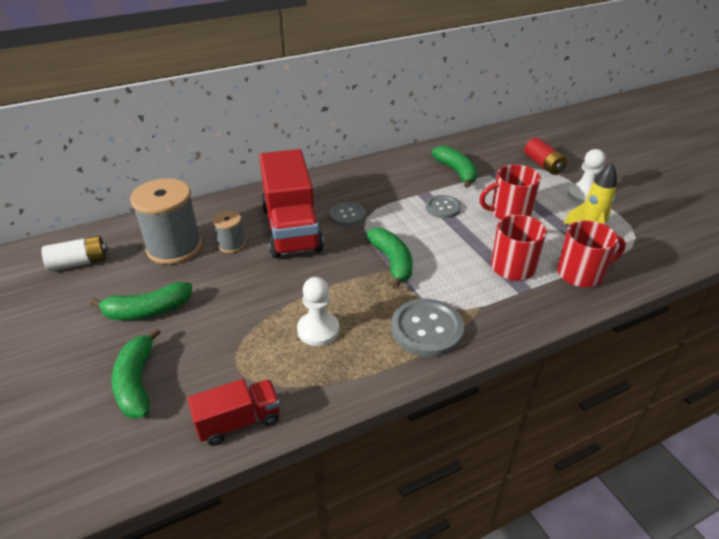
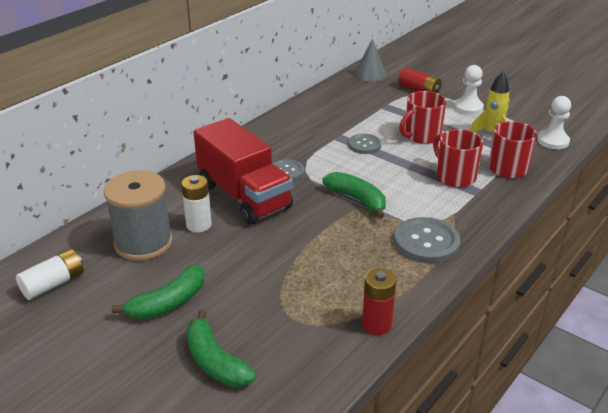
camera: 25 degrees left, 5 degrees down
red truck [188,379,280,446] -> none
grey spool [213,211,245,253] -> white battery [181,175,212,233]
white pawn [297,277,339,346] -> white pawn moved to [537,96,571,149]
green banana [432,146,478,188] -> none
none -> grey cone [354,38,386,81]
none -> red battery [362,268,396,335]

